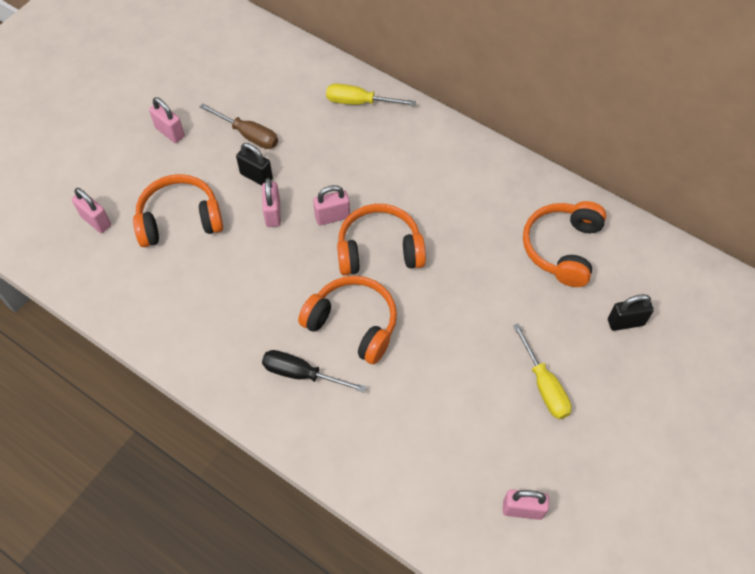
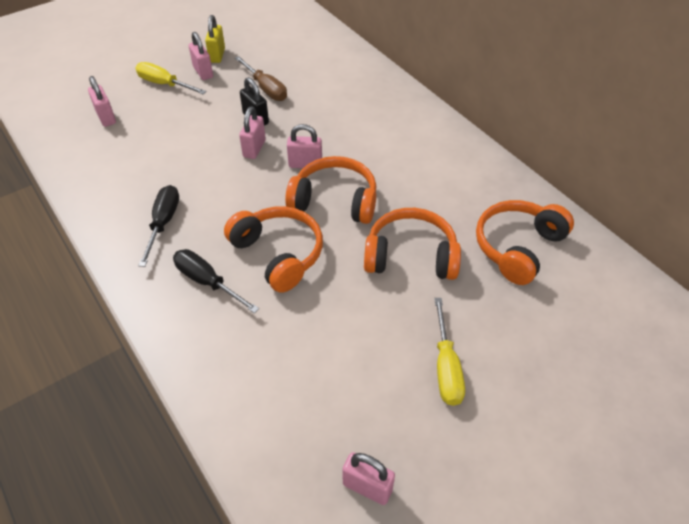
camera: 20 degrees right, 10 degrees down
orange headphones [133,174,223,247] -> orange headphones moved to [364,208,461,280]
yellow screwdriver [326,84,416,106] -> yellow screwdriver moved to [136,62,207,95]
black padlock [608,294,654,331] -> none
none -> black screwdriver [138,185,179,267]
none -> yellow padlock [205,15,225,63]

